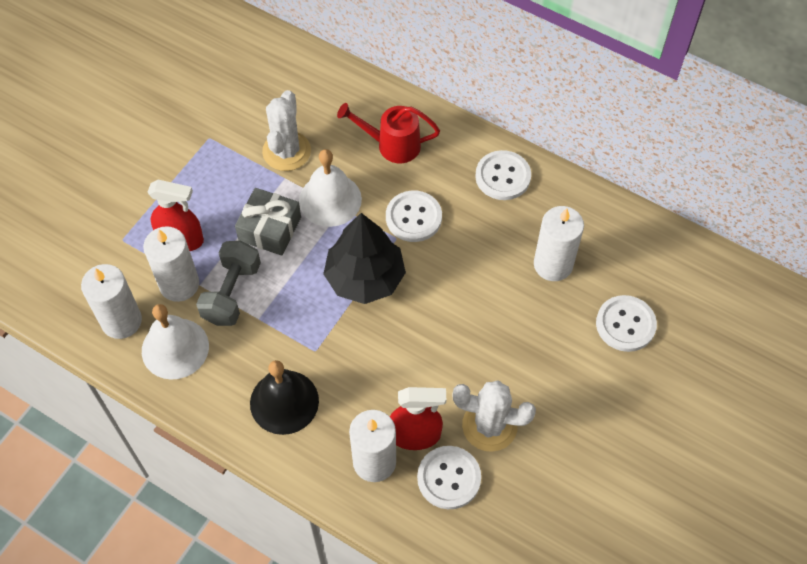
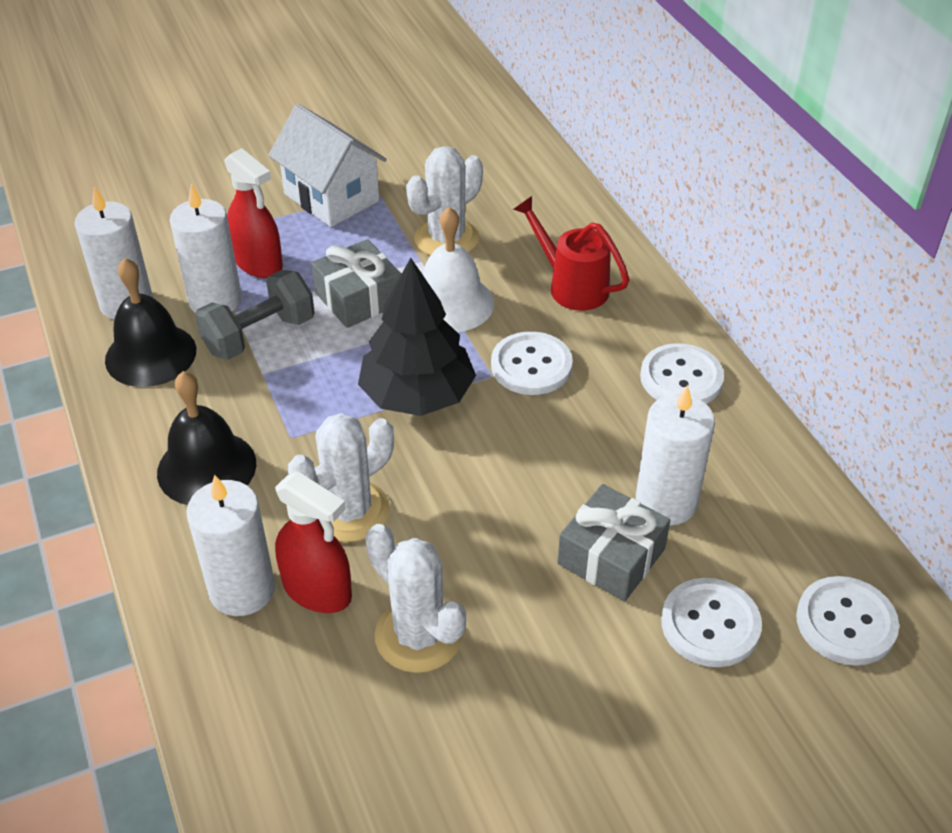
camera: 35 degrees right, 15 degrees down
white bell [142,304,209,380] -> black bell [105,258,196,387]
white button [417,446,481,509] -> white button moved to [796,576,899,666]
none -> white house [268,104,387,227]
none -> white cactus [288,413,394,542]
none -> grey gift [557,484,670,601]

